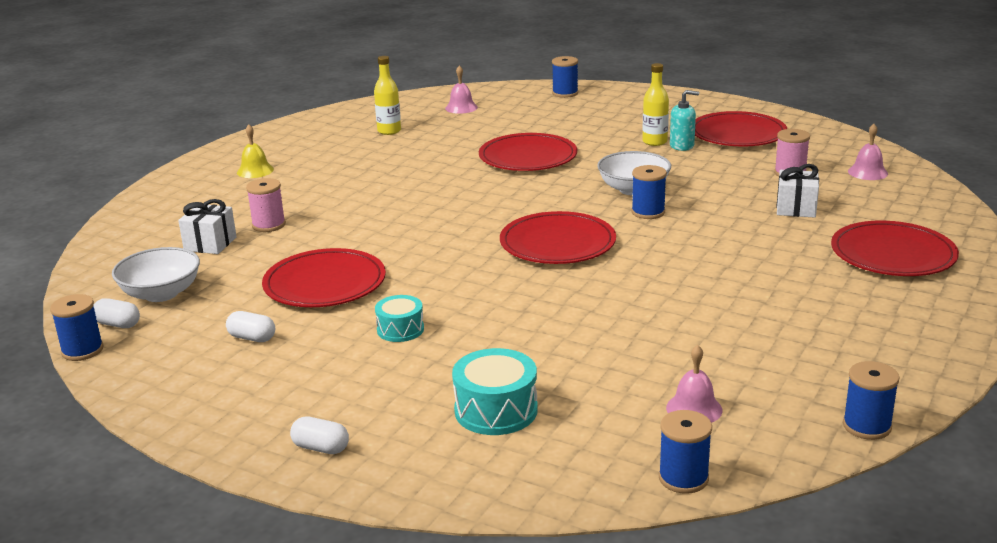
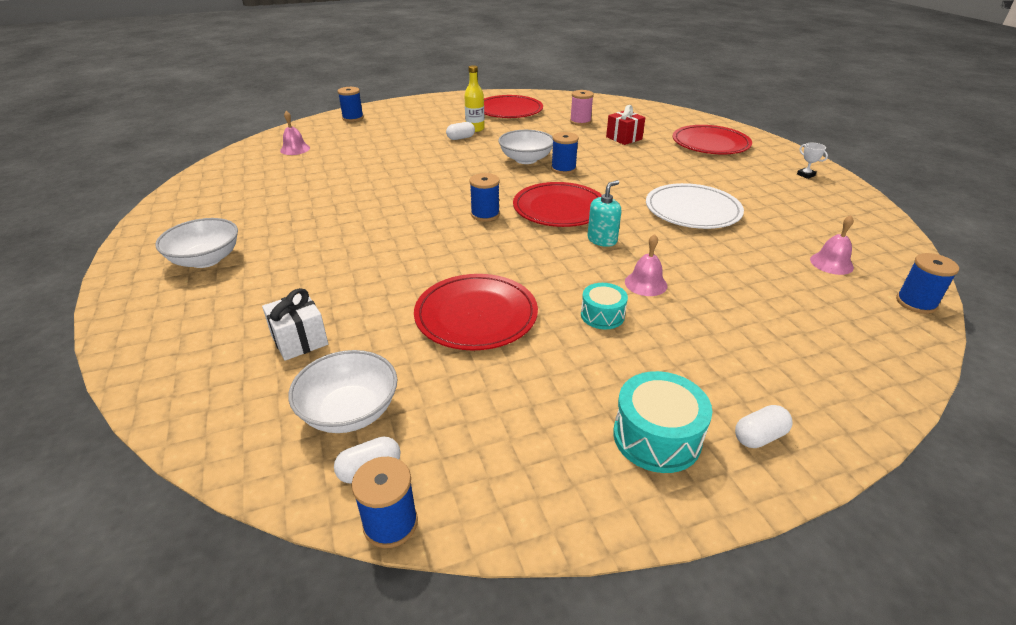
camera: 50 degrees left, 10 degrees up
white capsule [226,311,275,342] -> white capsule moved to [446,122,475,140]
yellow bell [237,124,274,178] -> white bowl [155,218,238,268]
pink spool [246,178,286,232] -> none
yellow bottle [374,56,401,135] -> none
turquoise drum [452,348,538,435] -> turquoise drum moved to [613,371,712,473]
red plate [479,133,577,171] -> none
turquoise soap dispenser [670,90,699,151] -> turquoise soap dispenser moved to [588,180,621,247]
white gift [777,164,819,218] -> red gift [606,105,645,145]
blue spool [843,361,900,440] -> blue spool moved to [469,173,500,222]
pink bell [848,124,888,180] -> pink bell moved to [625,234,667,296]
none -> white plate [646,183,744,229]
none -> white trophy [797,143,828,179]

